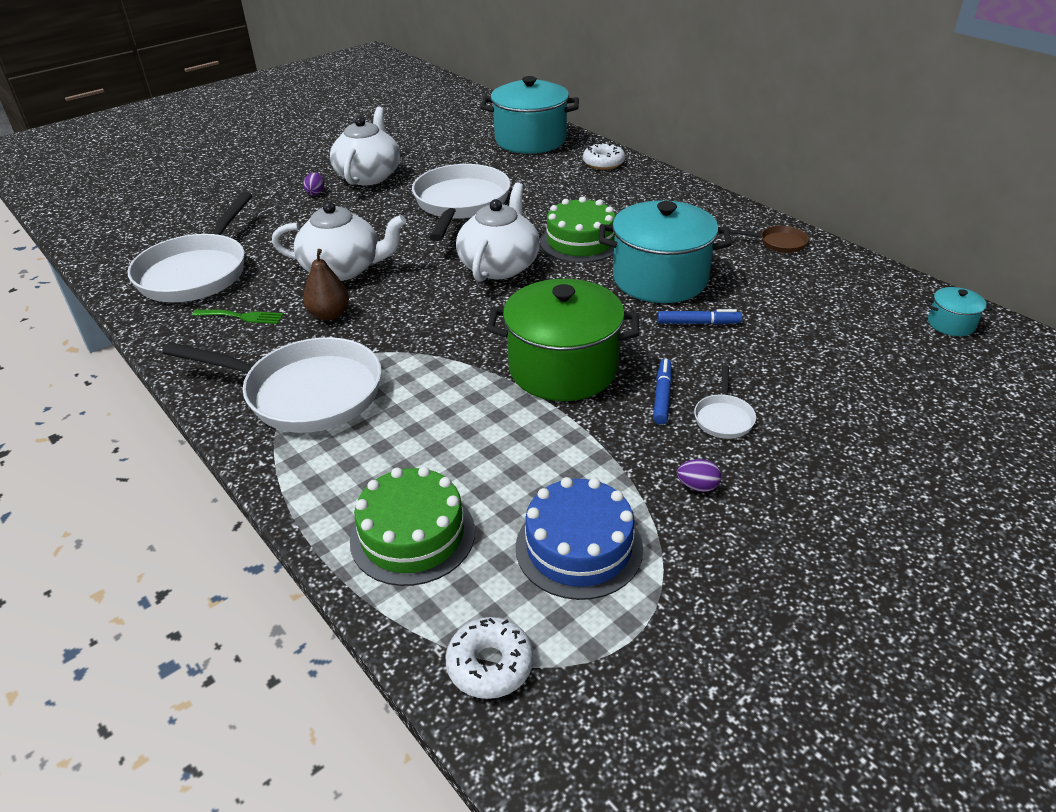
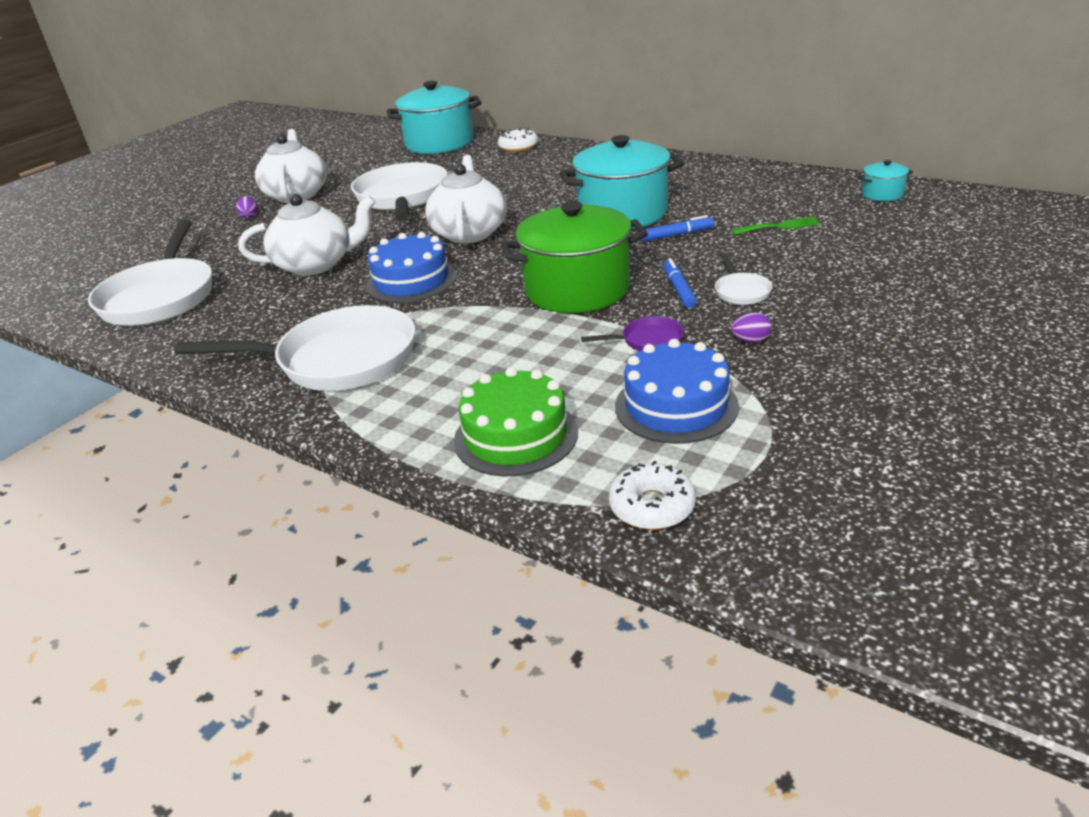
camera: 15 degrees left, 5 degrees down
green fork [192,309,284,324] -> green fork moved to [731,217,820,235]
brown pear [303,249,349,320] -> none
green cake [540,197,615,263] -> none
brown pan [729,226,809,253] -> none
none -> blue cake [366,232,457,303]
none -> purple pan [581,316,684,351]

